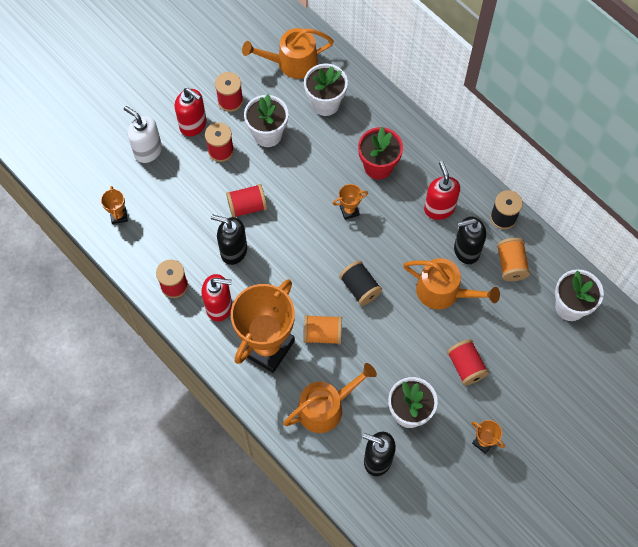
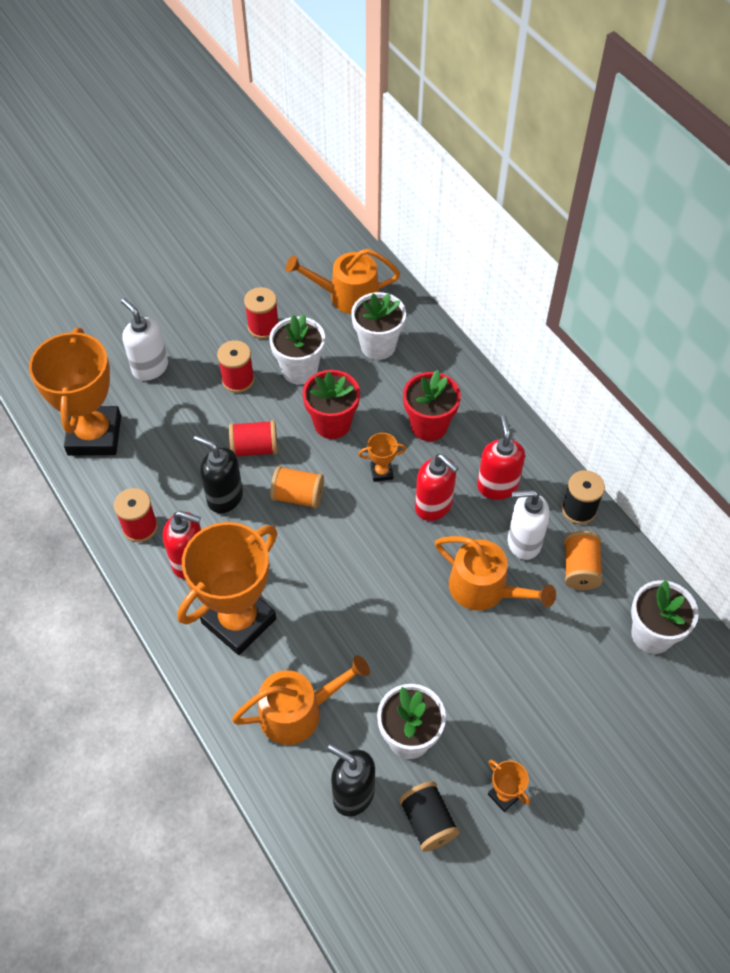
camera: 10 degrees right, 10 degrees down
orange trophy [101,186,128,224] -> orange trophy [29,328,121,456], size x2.47
red soap dispenser [175,88,206,137] -> red soap dispenser moved to [415,454,459,521]
orange spool [303,315,342,345] -> orange spool moved to [270,466,324,509]
black spool [339,260,382,306] -> black spool moved to [399,781,460,852]
red spool [447,339,489,386] -> none
black soap dispenser [454,217,486,264] -> white soap dispenser [508,490,550,560]
none -> red flower pot [302,370,360,439]

